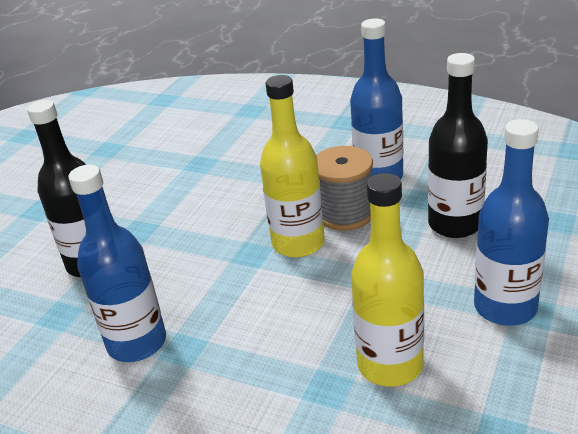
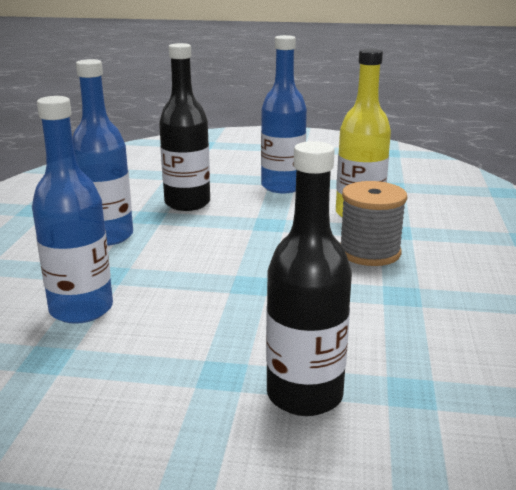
camera: 110 degrees left, 10 degrees down
blue bottle [68,165,166,362] -> blue bottle moved to [32,96,113,324]
yellow bottle [260,75,325,258] -> none
grey spool [316,146,373,231] -> grey spool moved to [340,181,407,266]

